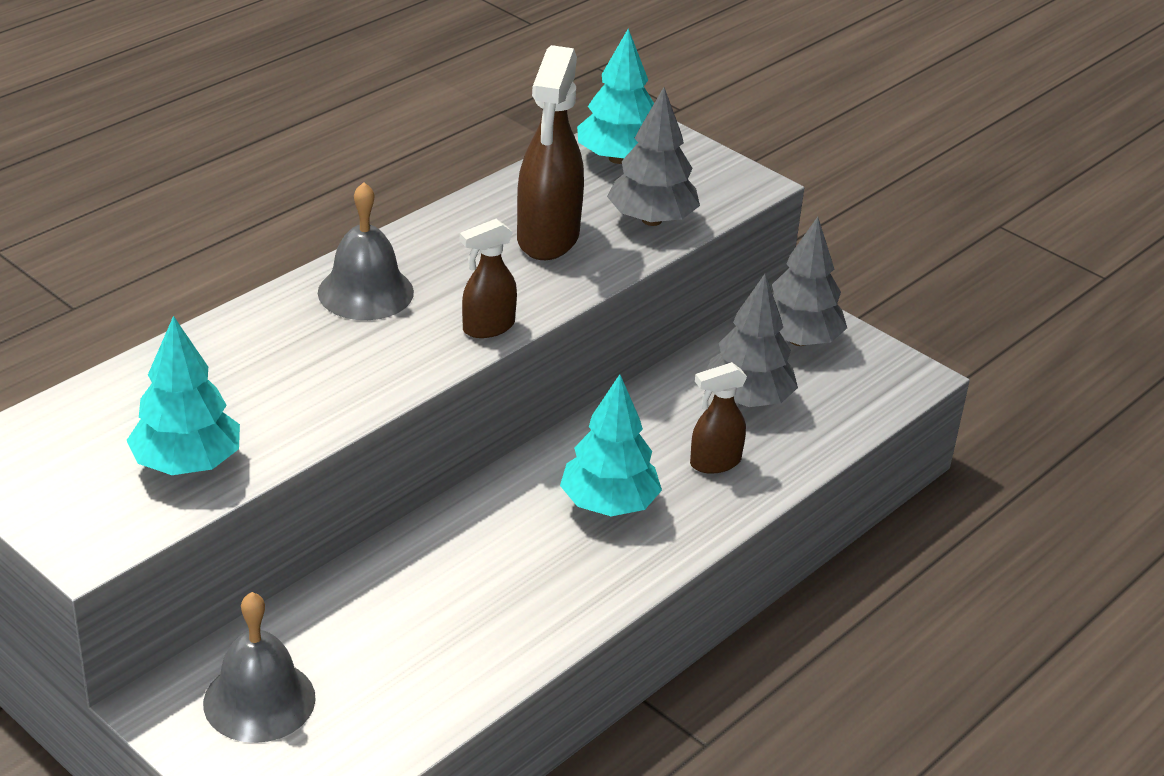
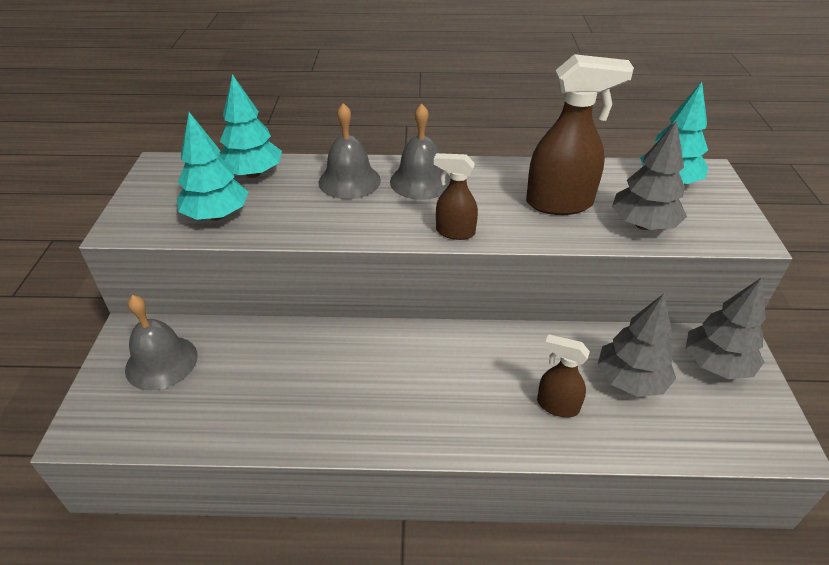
camera: 50 degrees right, 5 degrees up
brown spray bottle [517,45,584,260] -> brown spray bottle turned 150 degrees counterclockwise [526,54,634,215]
turquoise tree [560,374,662,516] -> turquoise tree moved to [219,74,282,178]
none -> grey bell [319,103,381,199]

